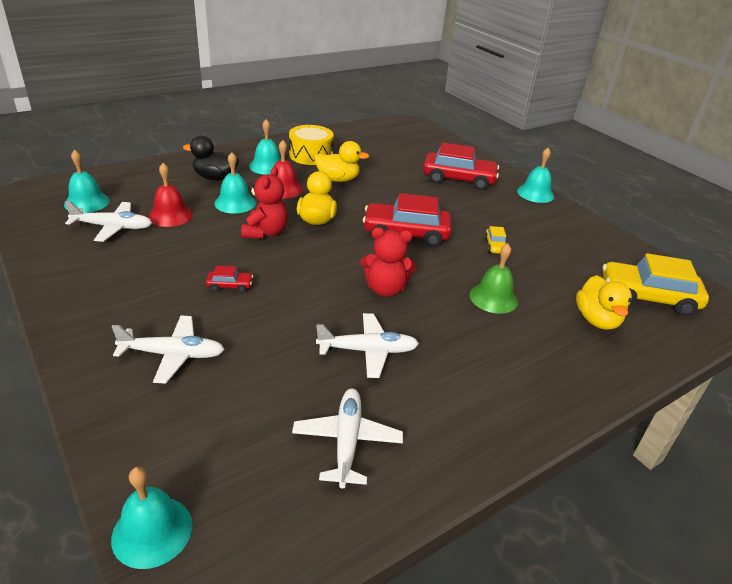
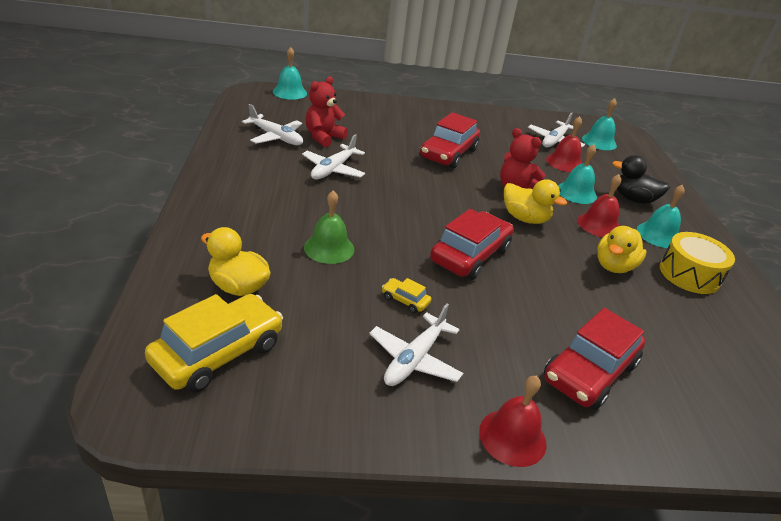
camera: 120 degrees right, 0 degrees up
white plane [112,316,225,384] -> white plane moved to [369,304,463,386]
black duck [183,136,239,181] -> black duck turned 105 degrees counterclockwise [612,155,670,204]
red car [206,266,253,293] -> red car [420,112,480,169], size x2.28
red teddy bear [360,227,417,297] -> red teddy bear moved to [306,76,348,147]
turquoise bell [517,148,554,203] -> red bell [479,376,546,467]

